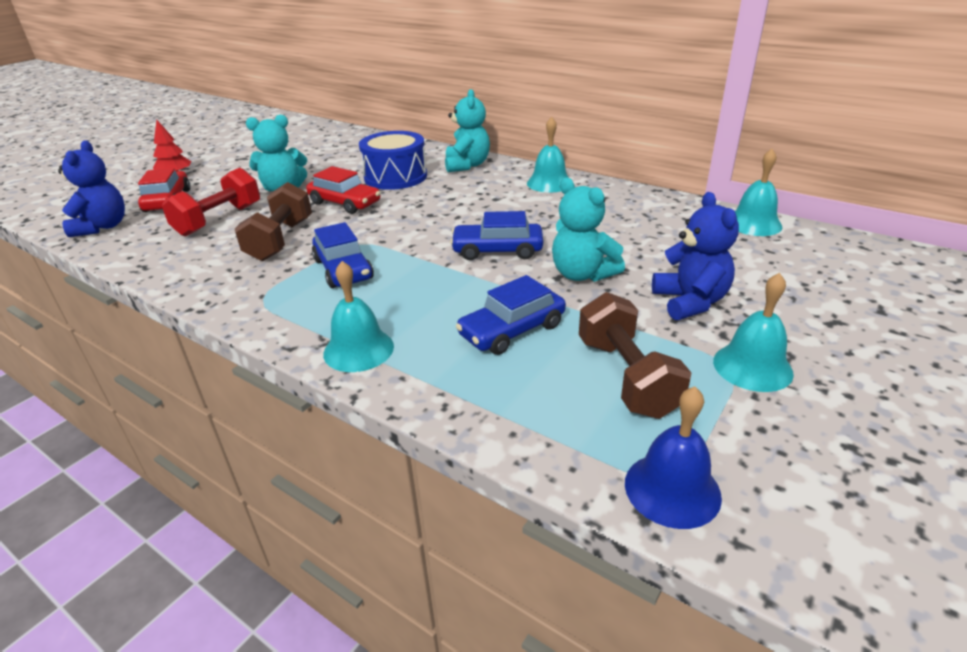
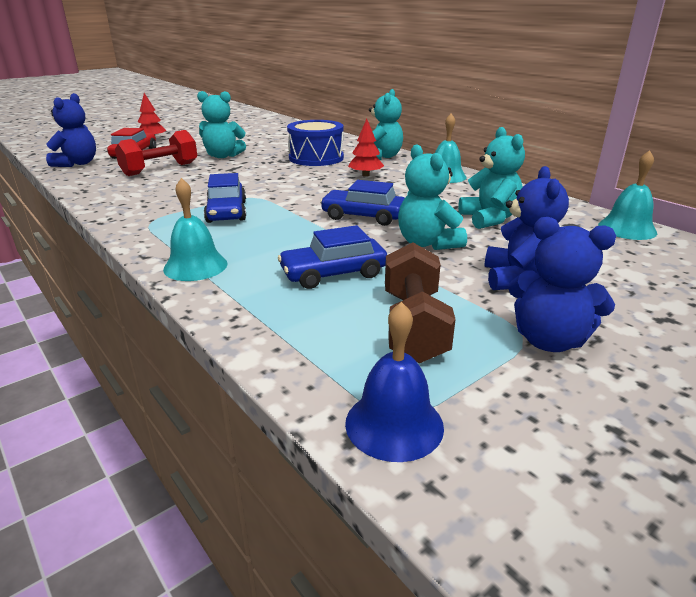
camera: 15 degrees right, 5 degrees down
brown dumbbell [235,182,312,261] -> none
red car [306,166,380,214] -> none
turquoise bell [713,273,794,392] -> blue teddy bear [508,217,616,352]
none -> red tree [348,119,384,177]
none -> turquoise teddy bear [458,127,525,229]

